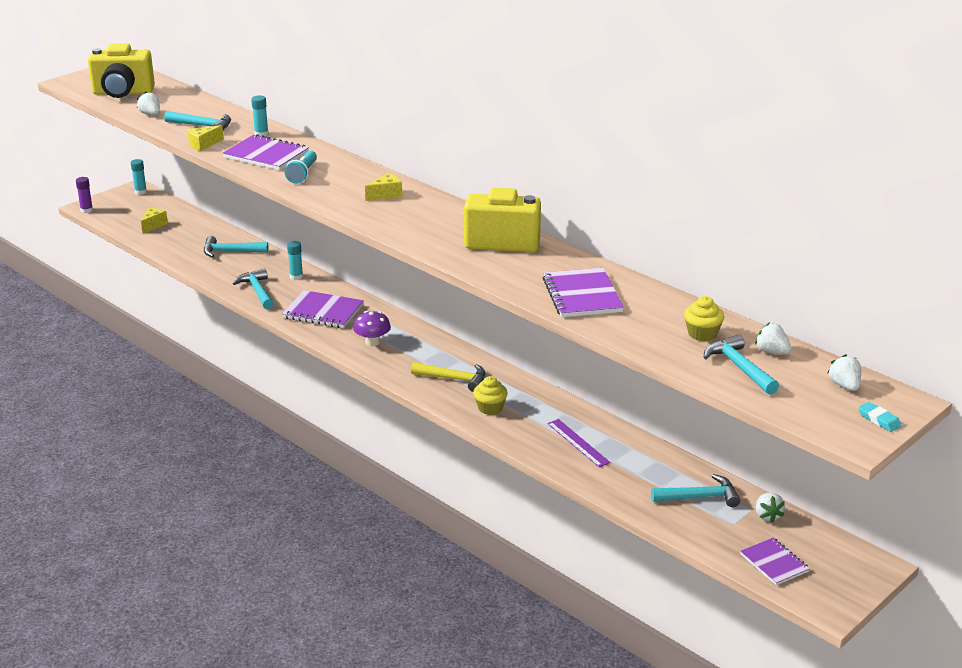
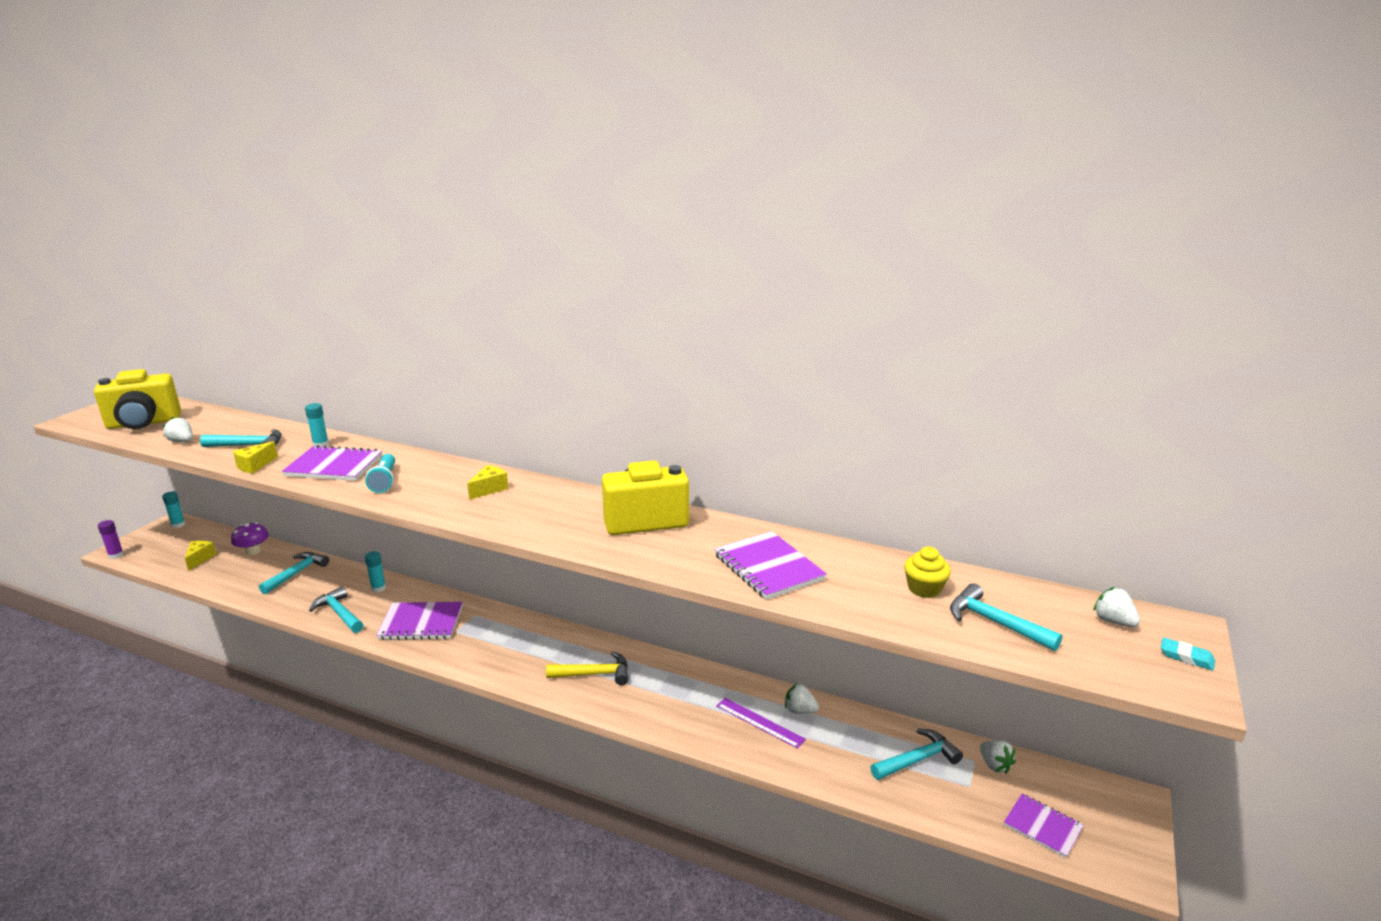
camera: 20 degrees left, 5 degrees down
turquoise hammer [204,236,269,257] -> turquoise hammer turned 135 degrees clockwise [259,552,329,594]
purple mushroom [353,311,391,346] -> purple mushroom moved to [231,522,269,555]
yellow cupcake [473,376,508,415] -> none
white strawberry [755,322,792,354] -> white strawberry moved to [785,683,819,714]

